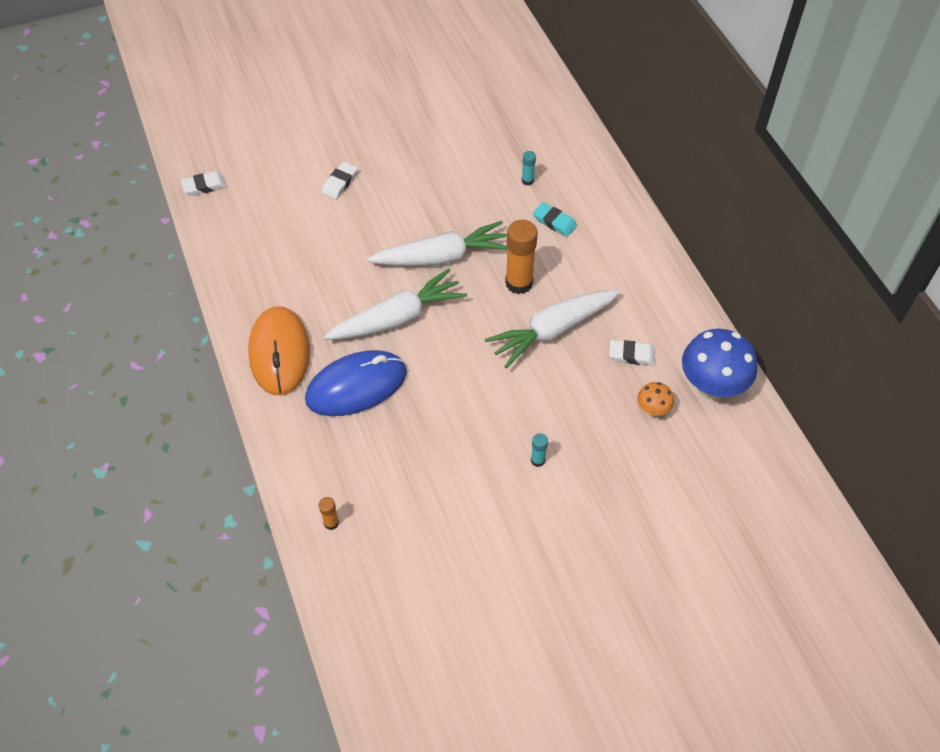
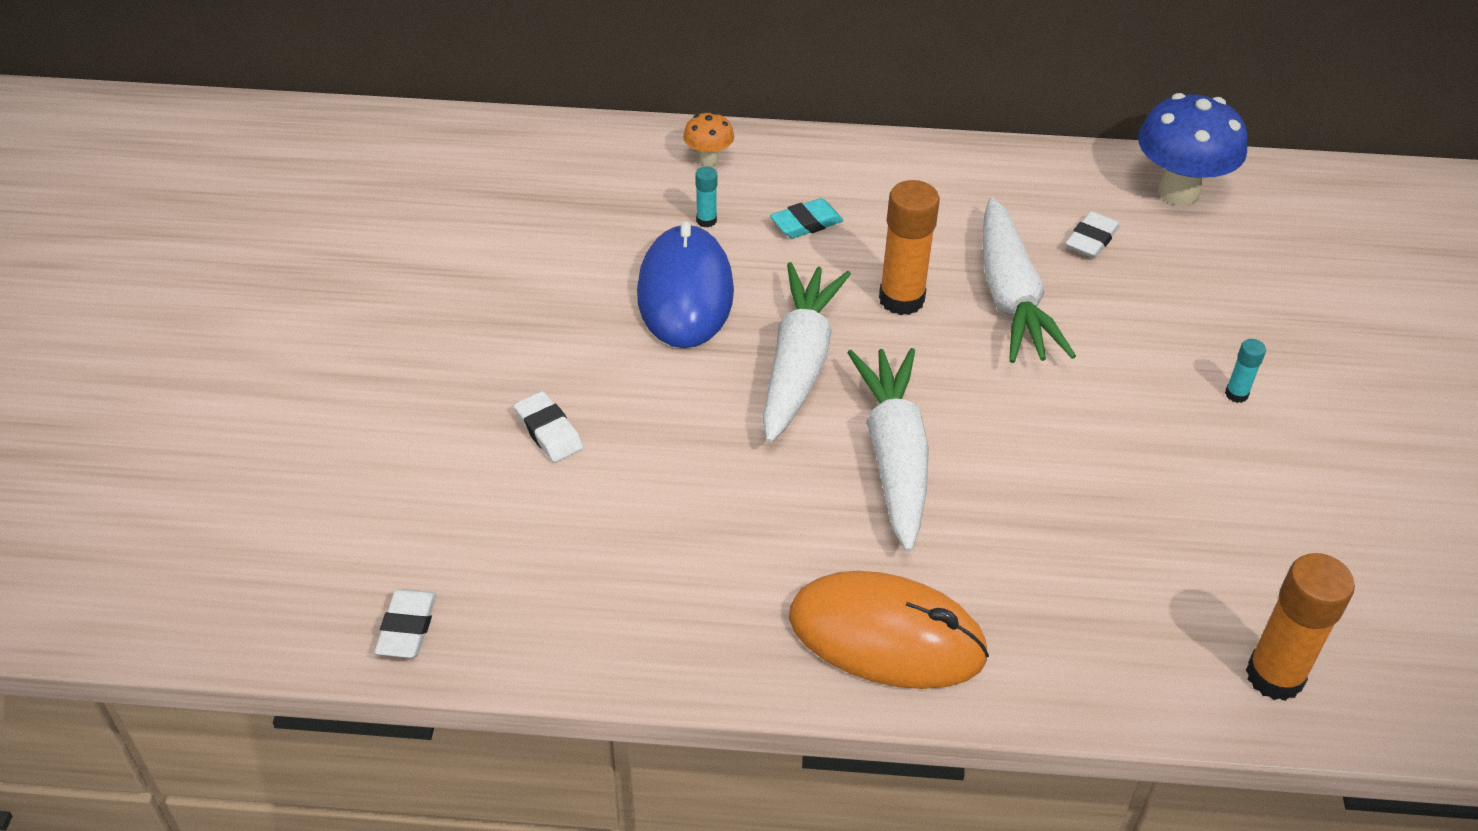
camera: 65 degrees left, 10 degrees down
blue mouse [305,350,407,416] -> blue mouse moved to [637,221,734,348]
orange glue stick [319,497,339,530] -> orange glue stick [1246,553,1355,701], size x2.10
orange mushroom [637,382,674,417] -> orange mushroom moved to [683,112,734,166]

